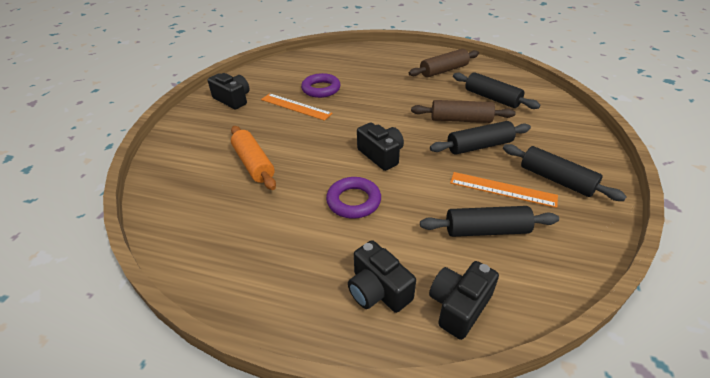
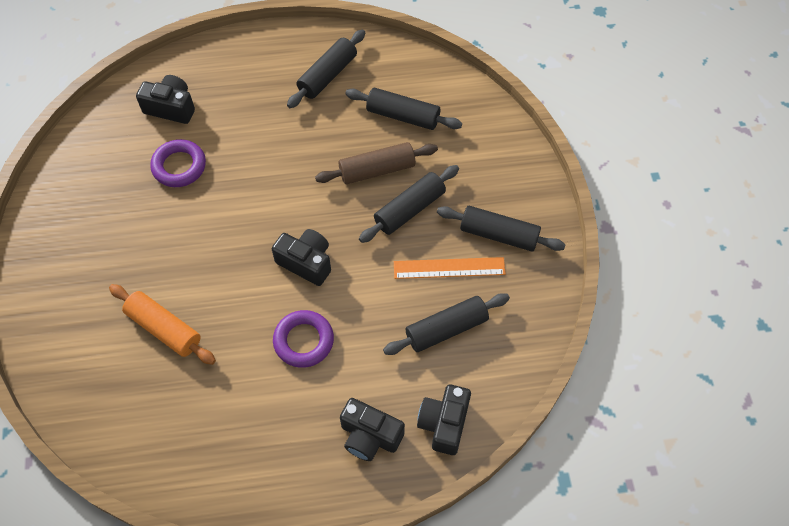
camera: 25 degrees left, 20 degrees up
black camera [208,73,249,110] -> black camera moved to [136,75,195,124]
orange ruler [261,93,333,121] -> none
brown rolling pin [409,49,479,77] -> black rolling pin [287,29,365,108]

